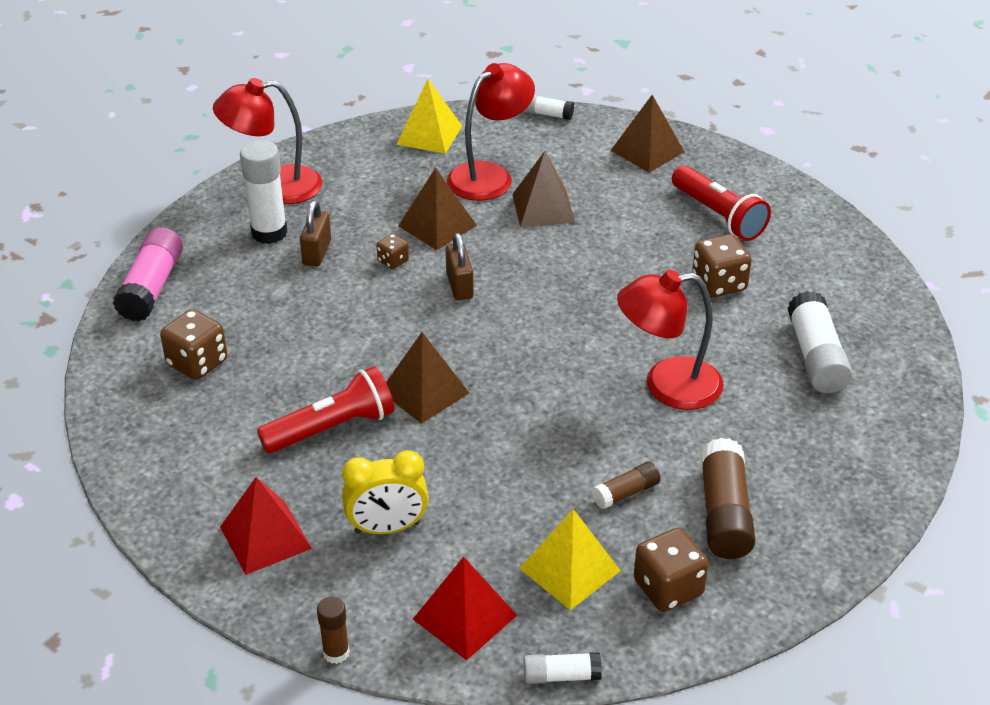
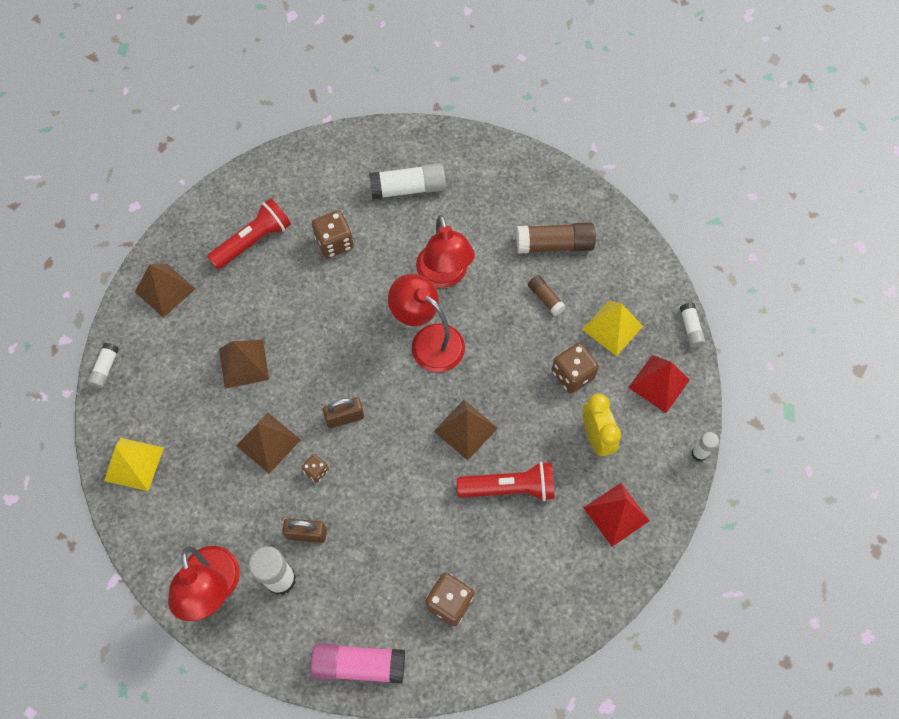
camera: 95 degrees left, 25 degrees up
red flashlight [257,366,395,453] -> red flashlight turned 120 degrees clockwise [457,461,555,501]
brown glue stick [317,596,350,664] -> white glue stick [691,432,719,461]
red lamp [446,63,535,201] -> red lamp moved to [388,274,465,372]
brown dice [634,528,709,612] -> brown dice moved to [552,343,599,393]

